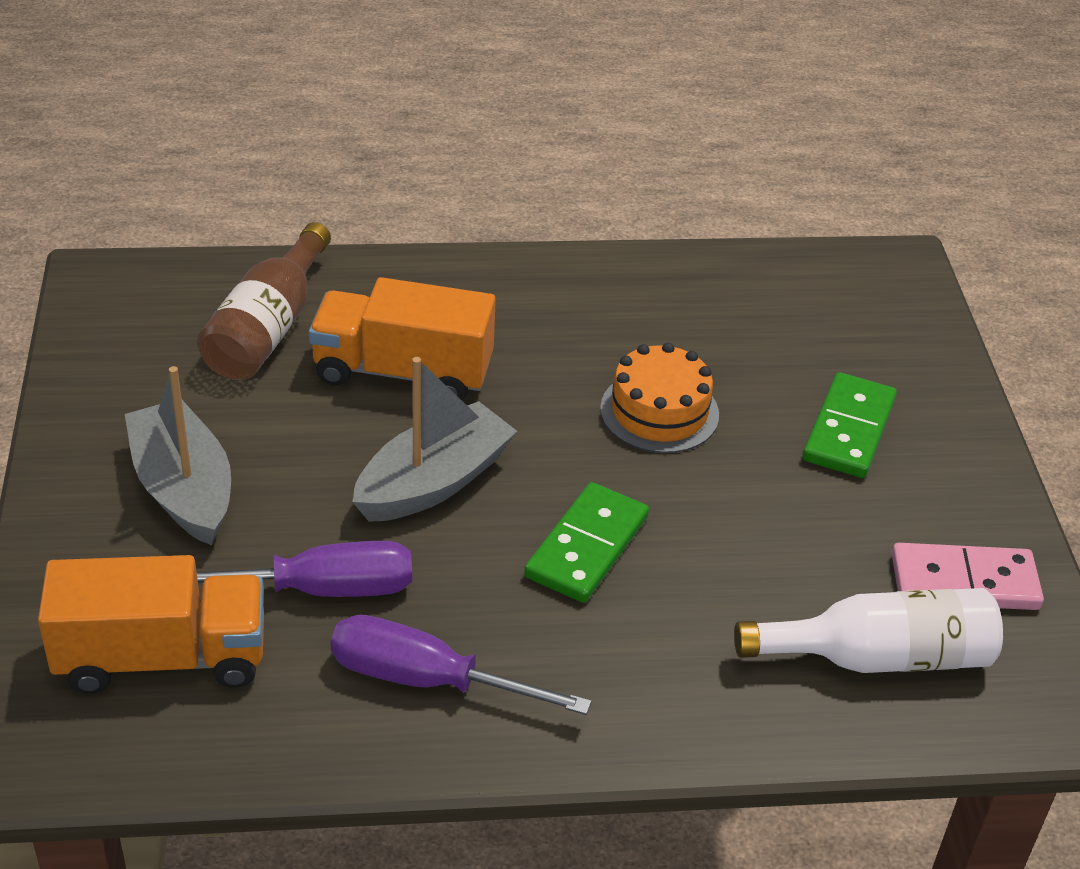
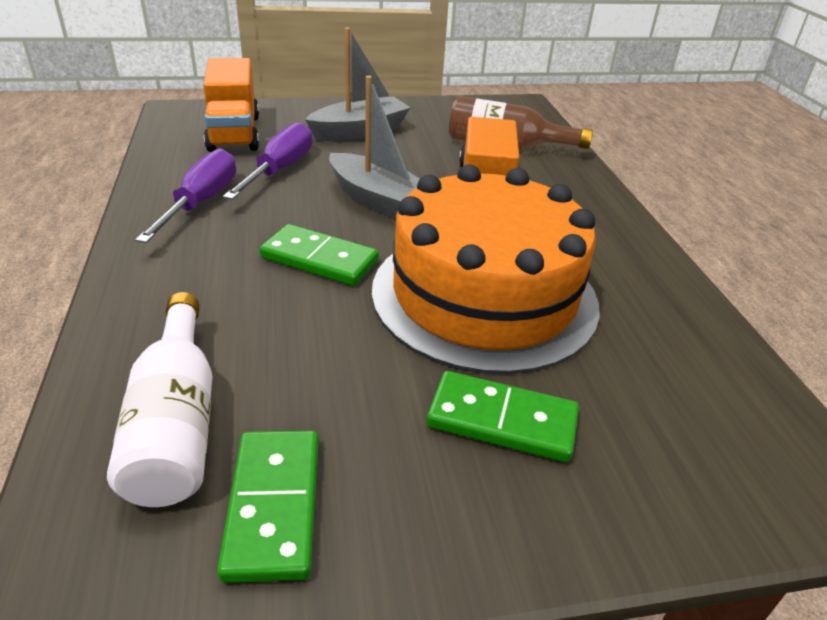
camera: 85 degrees right, 5 degrees down
purple screwdriver [197,541,412,597] -> purple screwdriver turned 150 degrees counterclockwise [223,122,312,200]
orange cake [600,342,719,453] -> orange cake [372,164,600,374], size x2.16
pink domino [891,543,1044,610] -> green domino [217,431,319,583]

